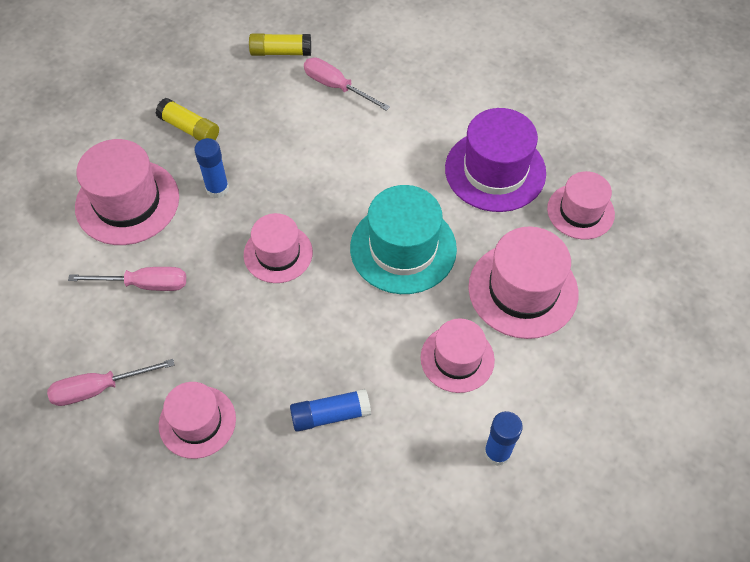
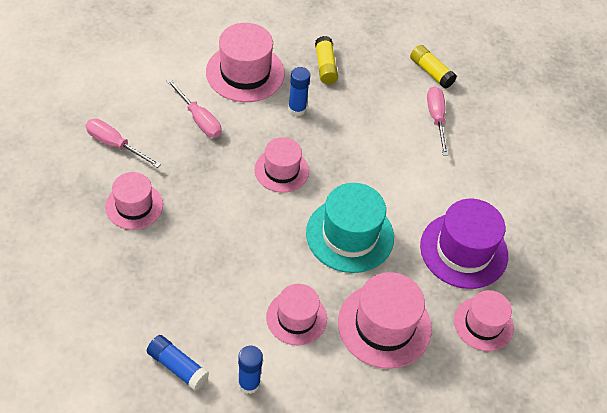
camera: 45 degrees right, 5 degrees down
blue glue stick [290,389,371,432] -> blue glue stick moved to [147,335,209,391]

